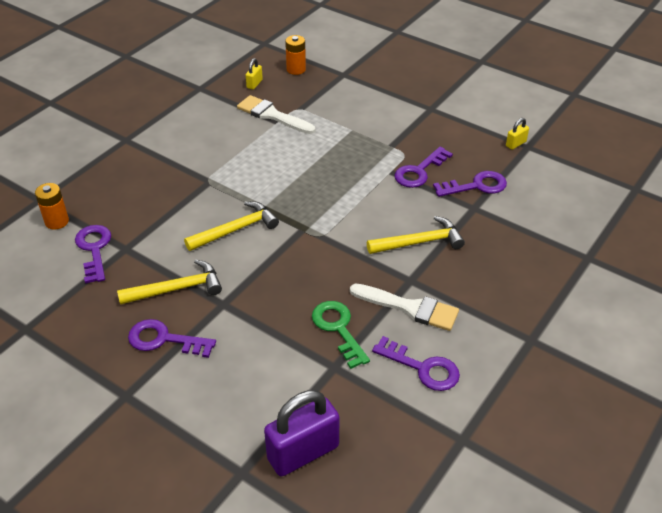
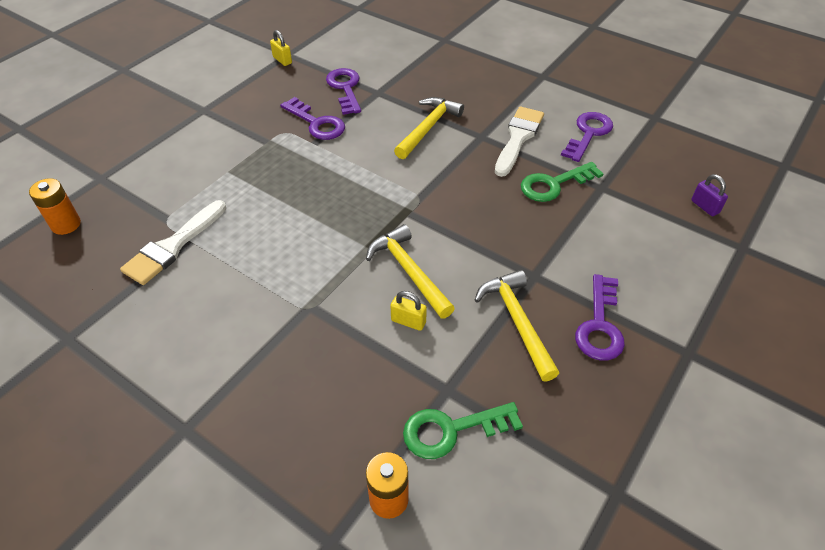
camera: 90 degrees left, 5 degrees up
purple key [75,225,111,284] -> green key [403,402,523,459]
yellow padlock [246,58,263,90] -> yellow padlock moved to [390,291,427,331]
purple padlock [264,390,340,476] -> purple padlock [691,174,728,216], size x0.45
yellow hammer [367,216,465,254] -> yellow hammer turned 45 degrees clockwise [394,97,464,159]

